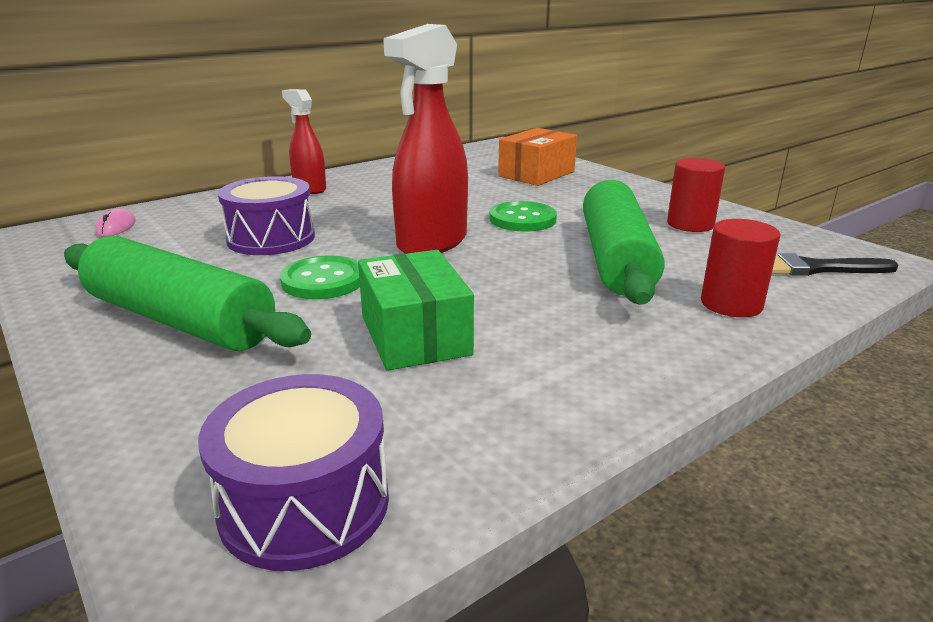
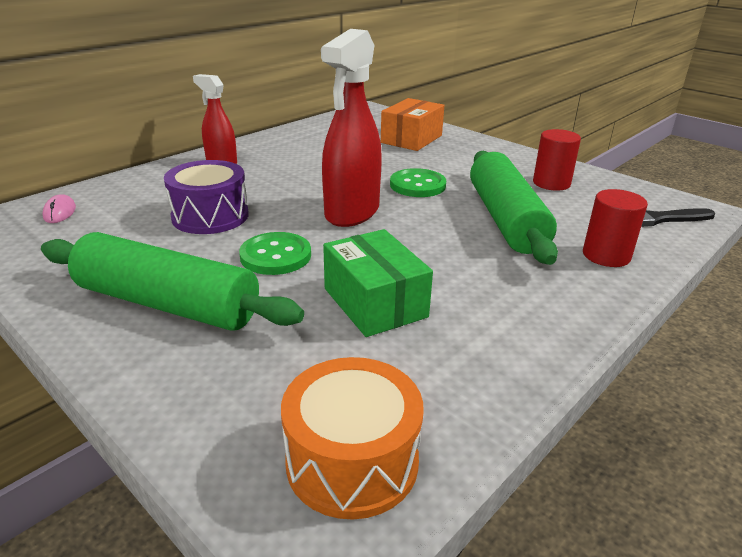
camera: 10 degrees left, 5 degrees up
purple drum [198,374,389,571] -> orange drum [281,357,423,520]

